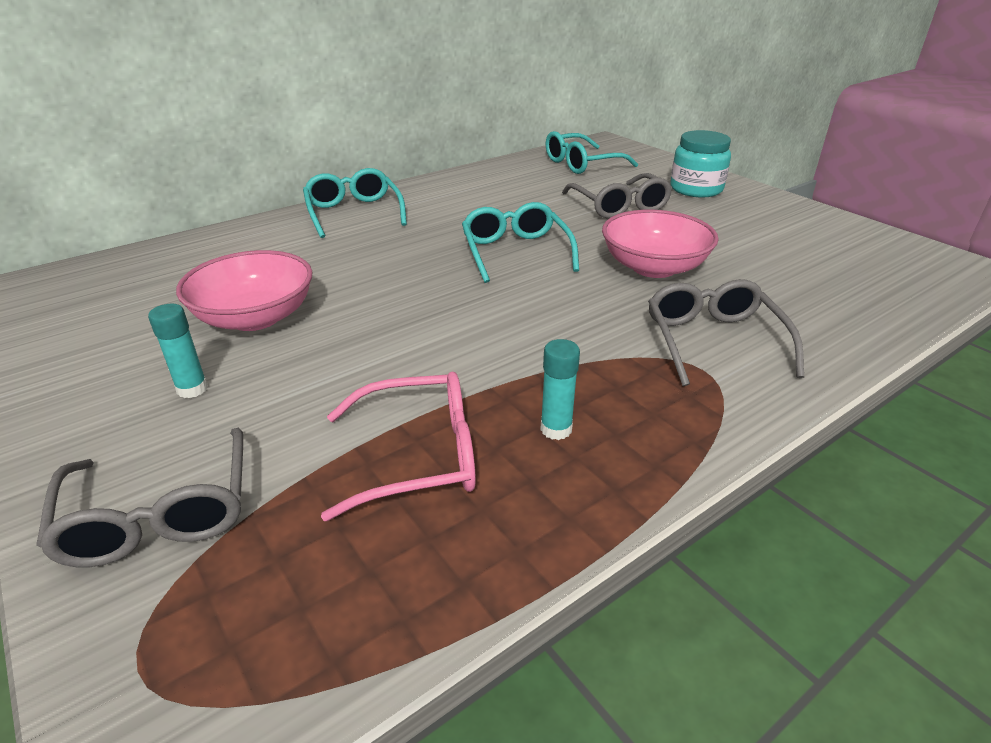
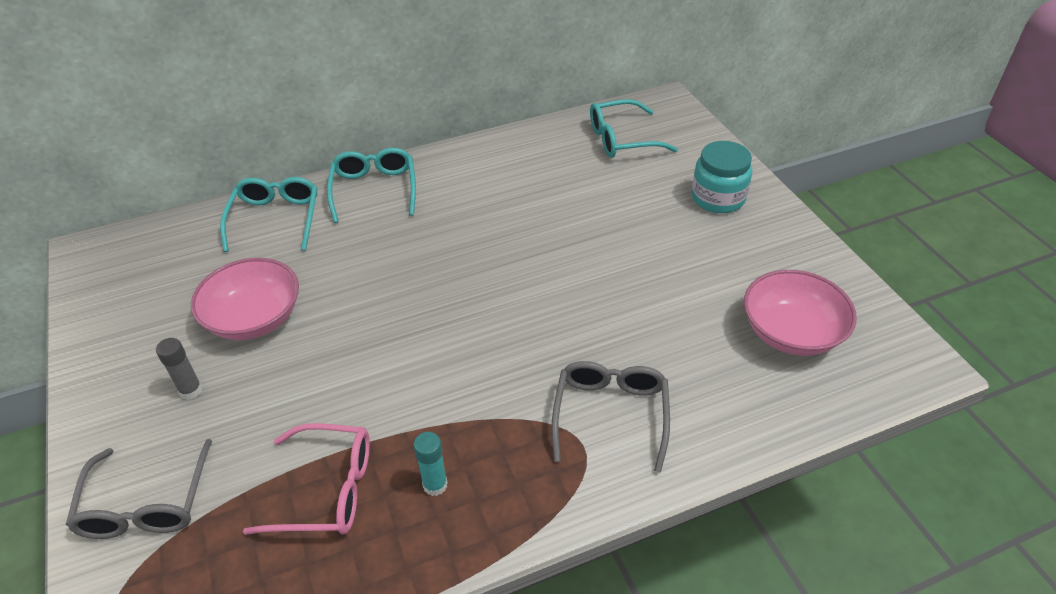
camera: 15 degrees right, 10 degrees up
turquoise glue stick [148,304,208,398] -> grey glue stick [156,338,203,400]
turquoise glasses [462,202,579,283] -> turquoise glasses moved to [220,177,317,252]
grey glasses [562,173,672,218] -> none
pink bowl [602,210,719,278] -> pink bowl moved to [744,270,857,356]

